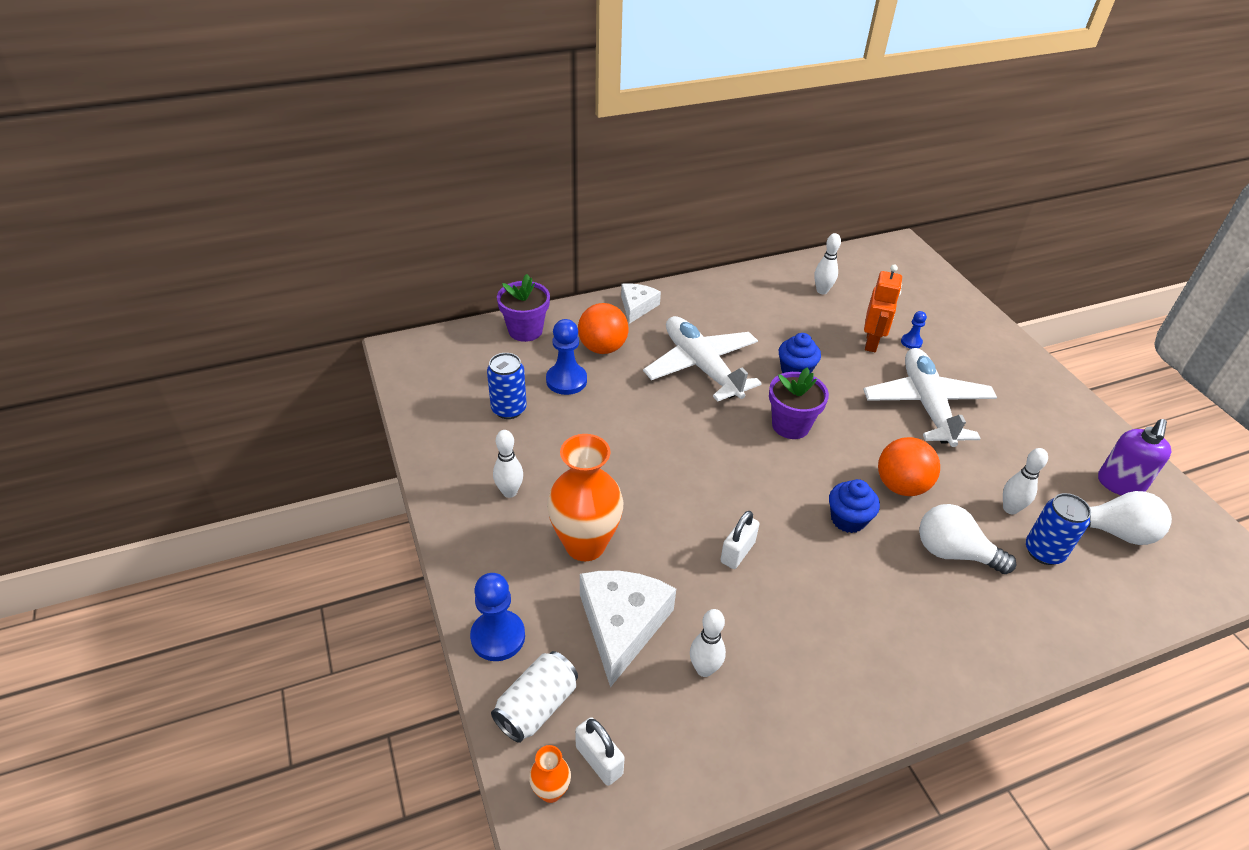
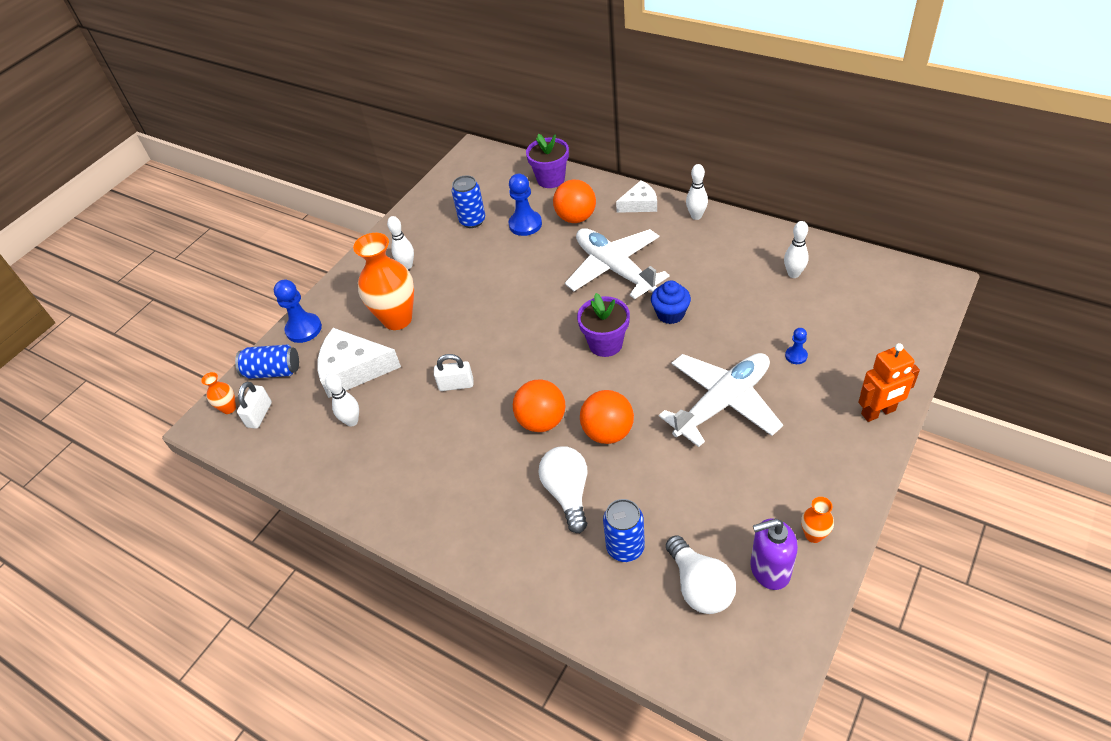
camera: 60 degrees right, 5 degrees up
white can [491,651,578,743] -> blue can [235,345,299,379]
white cheese [580,571,676,688] -> white cheese turned 150 degrees counterclockwise [317,328,401,398]
white plane [643,316,762,402] -> white plane turned 60 degrees counterclockwise [565,228,670,299]
blue cupcake [829,479,880,533] -> orange ball [513,380,565,432]
orange robot [864,264,902,352] -> orange robot moved to [858,343,920,422]
white bowling pin [1003,448,1048,515] -> white bowling pin moved to [686,164,708,220]
none -> orange vase [801,497,834,543]

